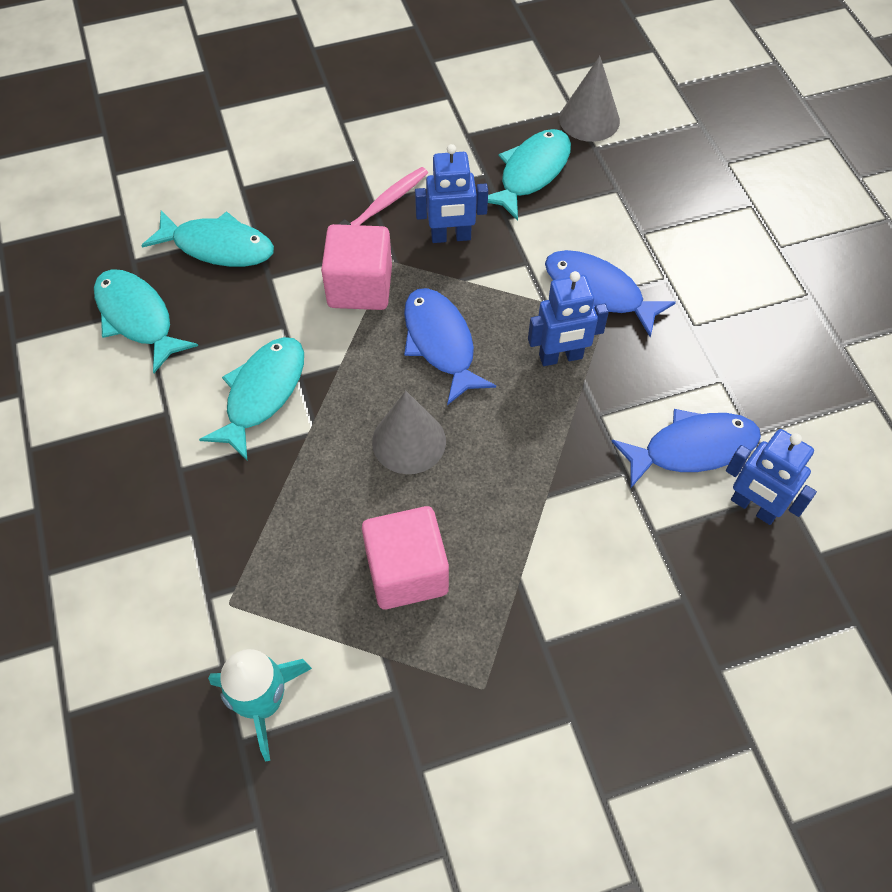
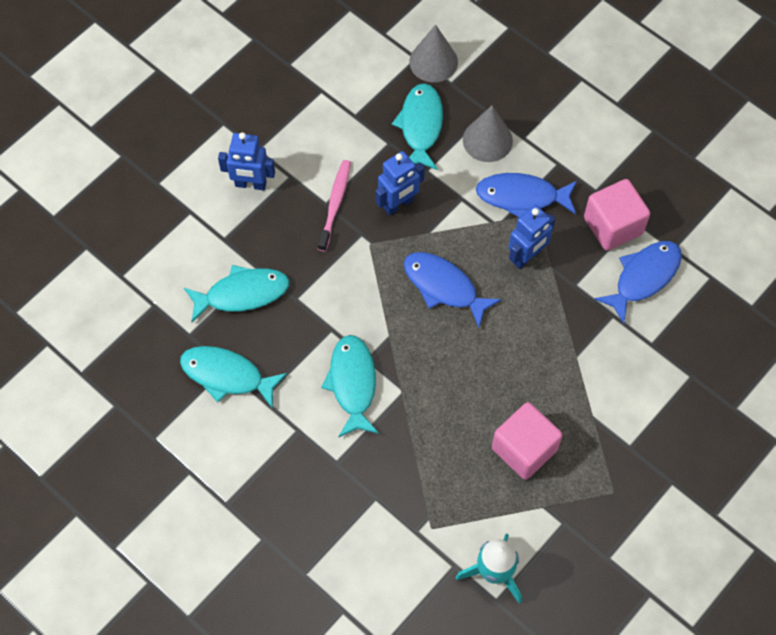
camera: 30 degrees left, 5 degrees up
pink cube [321,224,392,310] -> pink cube moved to [584,179,650,251]
grey cone [372,391,446,474] -> grey cone moved to [463,106,513,162]
blue robot [726,429,817,525] -> blue robot moved to [218,132,275,190]

